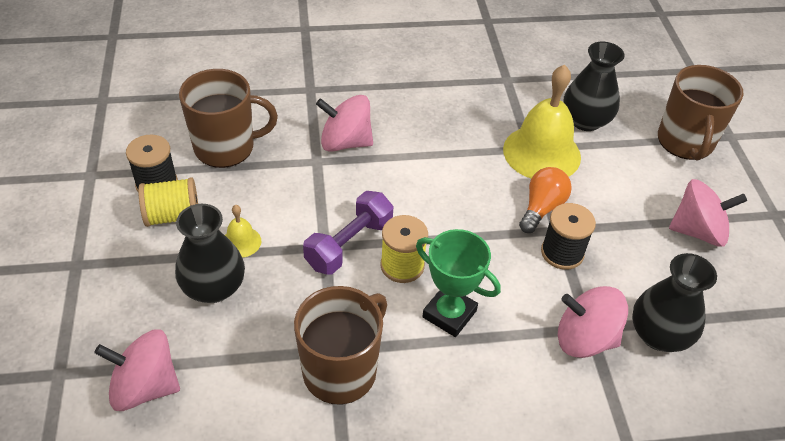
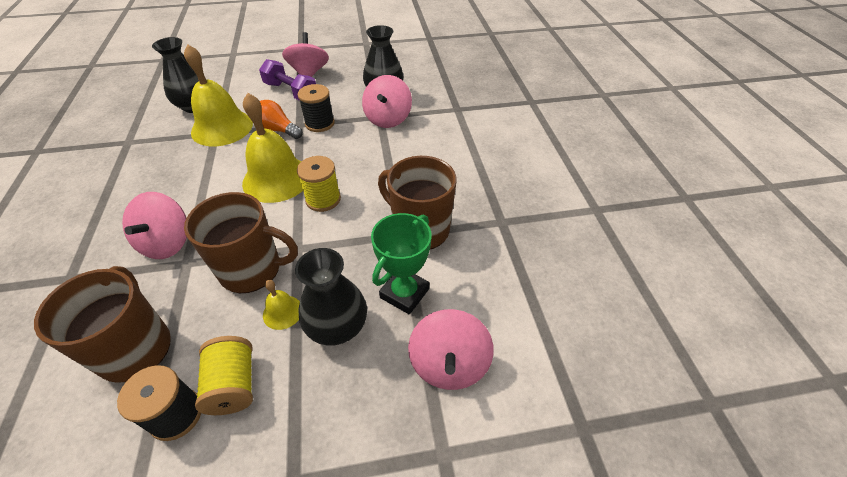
camera: 90 degrees left, 0 degrees up
purple dumbbell [303,191,394,275] -> purple dumbbell moved to [259,59,316,101]
green trophy [416,229,501,337] -> green trophy moved to [371,213,431,314]
brown mug [658,65,744,161] -> brown mug moved to [184,192,298,293]
none -> yellow bell [242,93,303,203]

